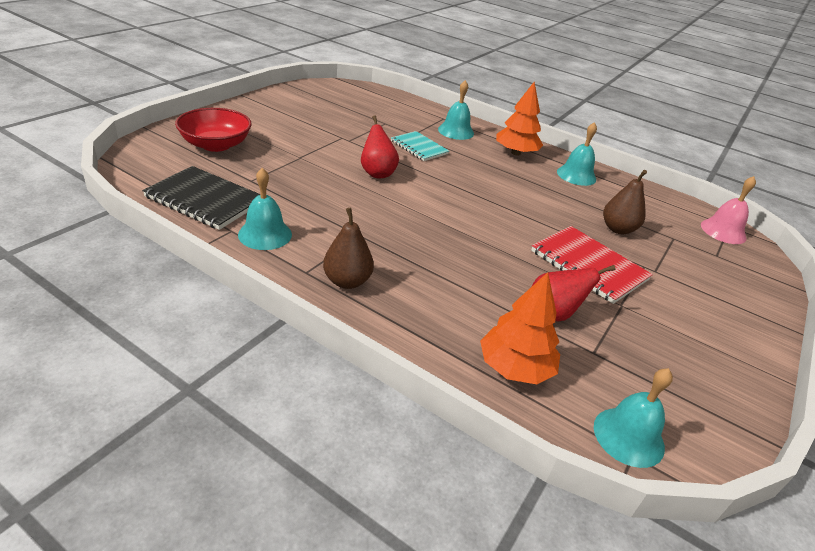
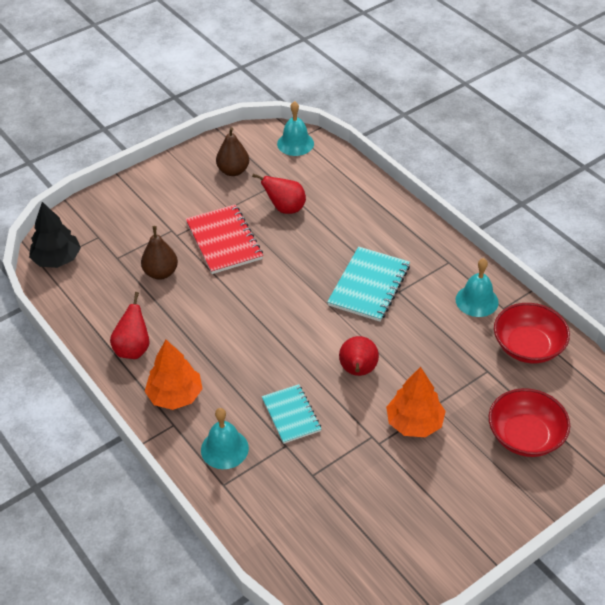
camera: 155 degrees left, 10 degrees up
black notebook [142,166,261,230] -> red bowl [494,303,570,363]
brown pear [323,208,374,289] -> brown pear moved to [216,127,249,176]
orange tree [480,272,560,384] -> orange tree moved to [386,367,446,437]
turquoise bell [557,122,597,186] -> red pear [110,292,150,359]
pink bell [701,176,756,244] -> black tree [29,202,81,268]
none -> turquoise notebook [327,247,410,322]

